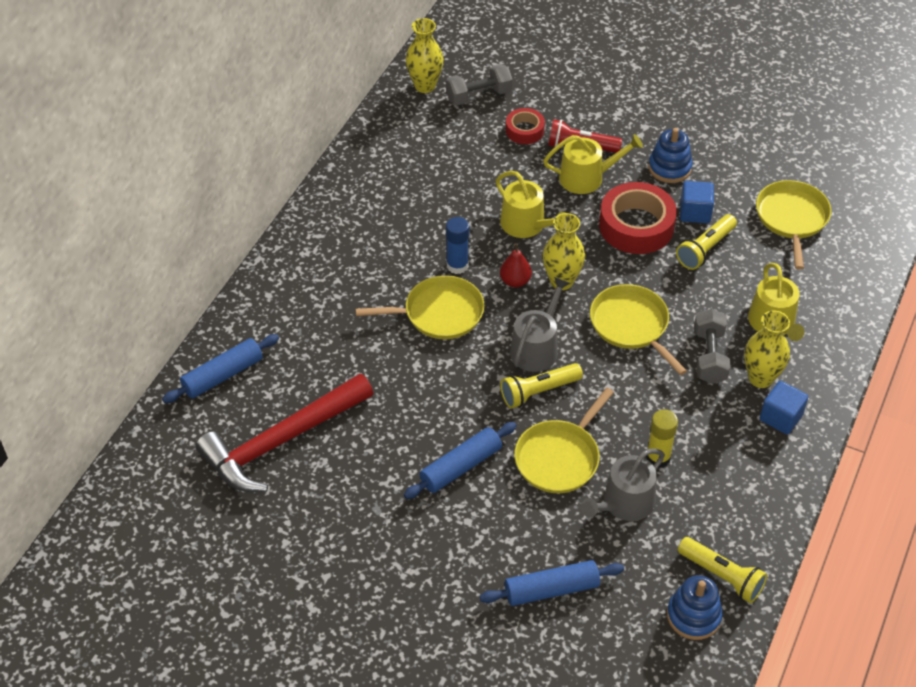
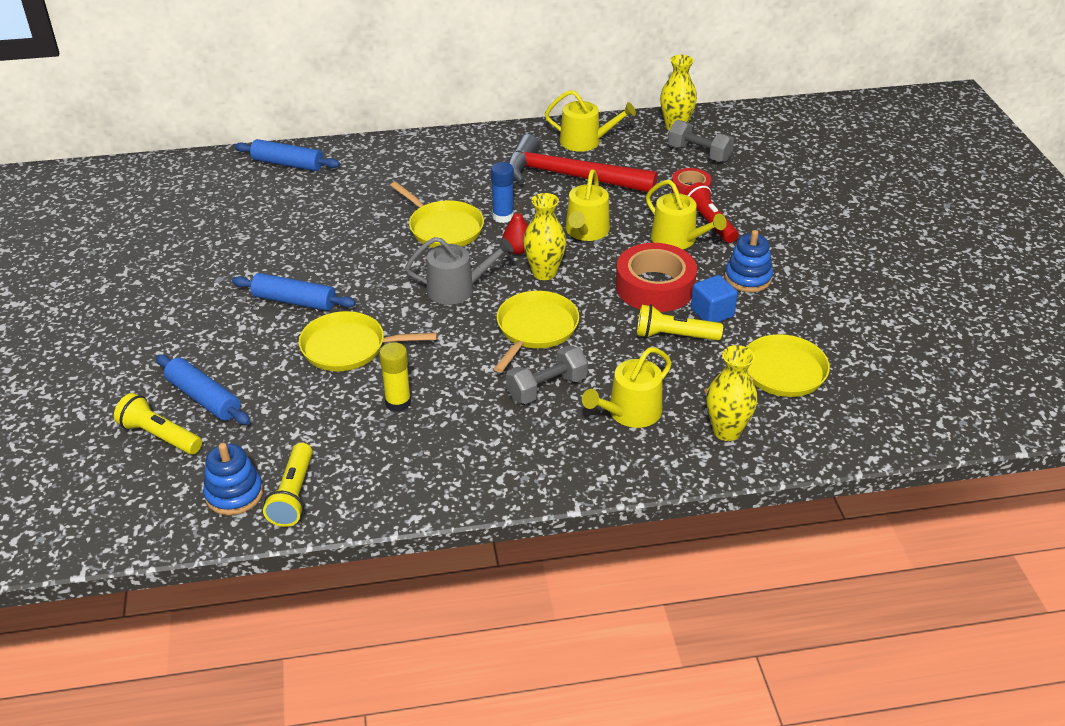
camera: 55 degrees right, 10 degrees down
red hammer [196,374,373,492] -> red hammer moved to [508,134,658,193]
yellow flashlight [500,363,583,409] -> yellow flashlight moved to [114,393,202,455]
grey watering can [581,449,665,521] -> none
yellow vase [744,310,790,388] -> yellow vase moved to [707,345,757,441]
blue cube [760,381,808,435] -> none
none -> yellow watering can [545,90,636,152]

